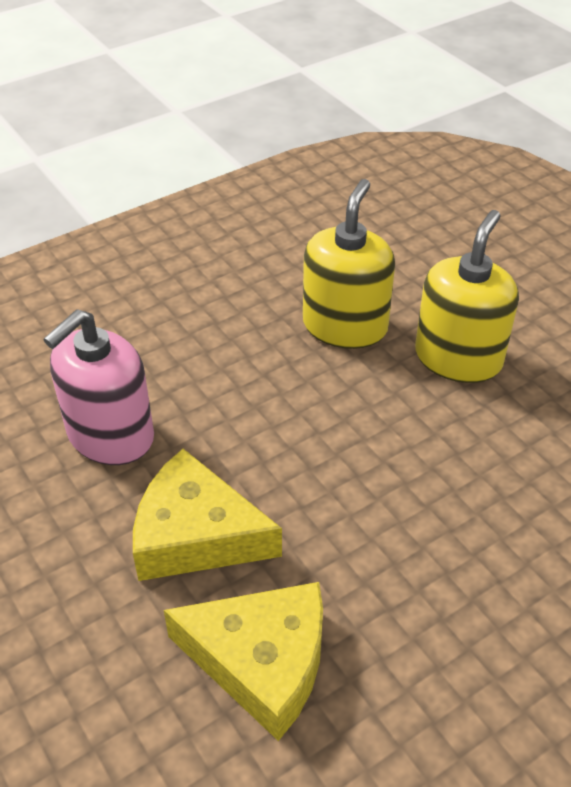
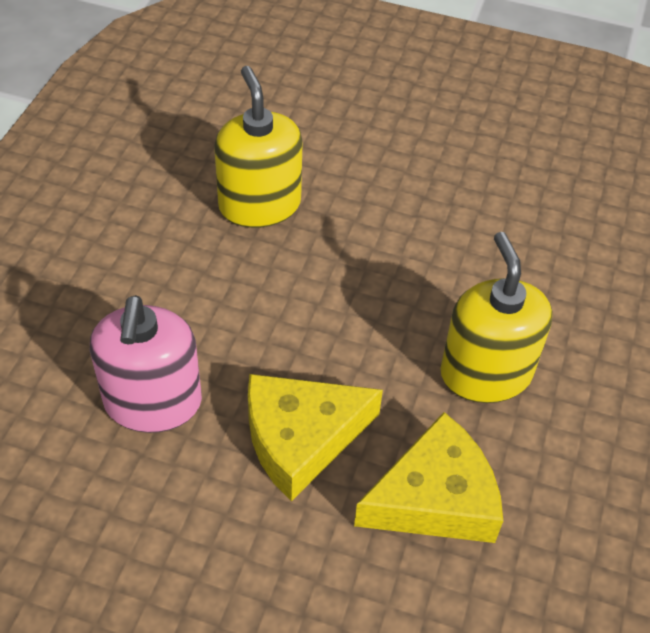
camera: 40 degrees left, 5 degrees up
yellow soap dispenser [415,210,519,383] -> yellow soap dispenser moved to [440,232,553,403]

